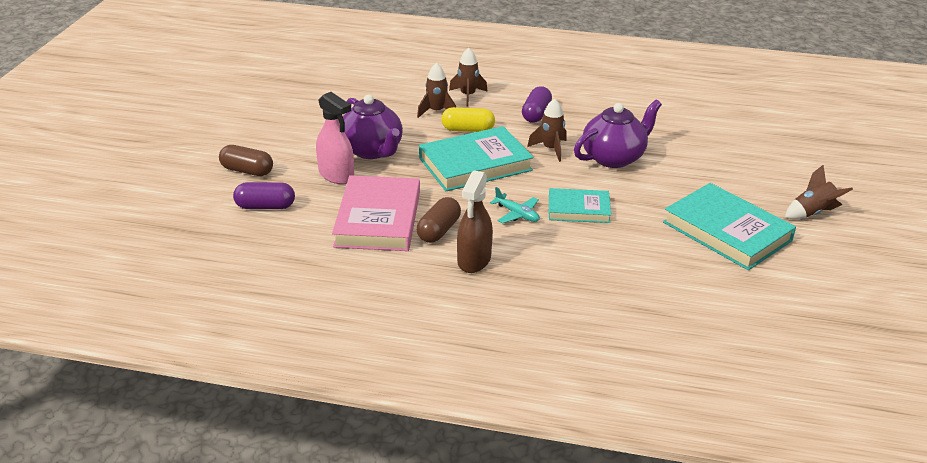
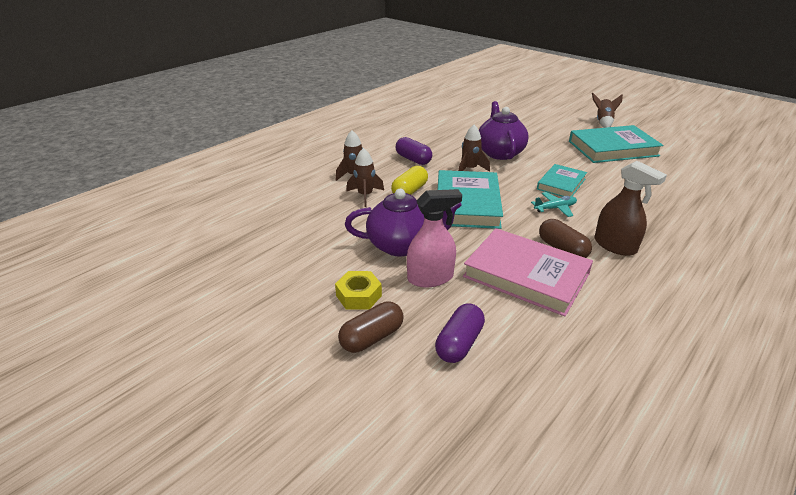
camera: 60 degrees left, 0 degrees up
none -> yellow nut [335,271,382,310]

